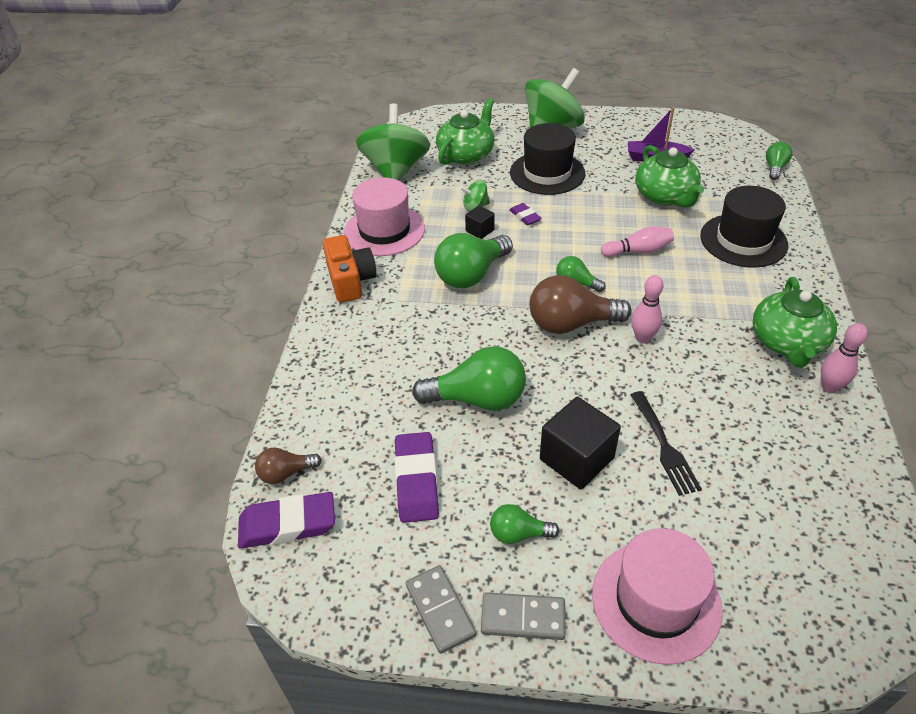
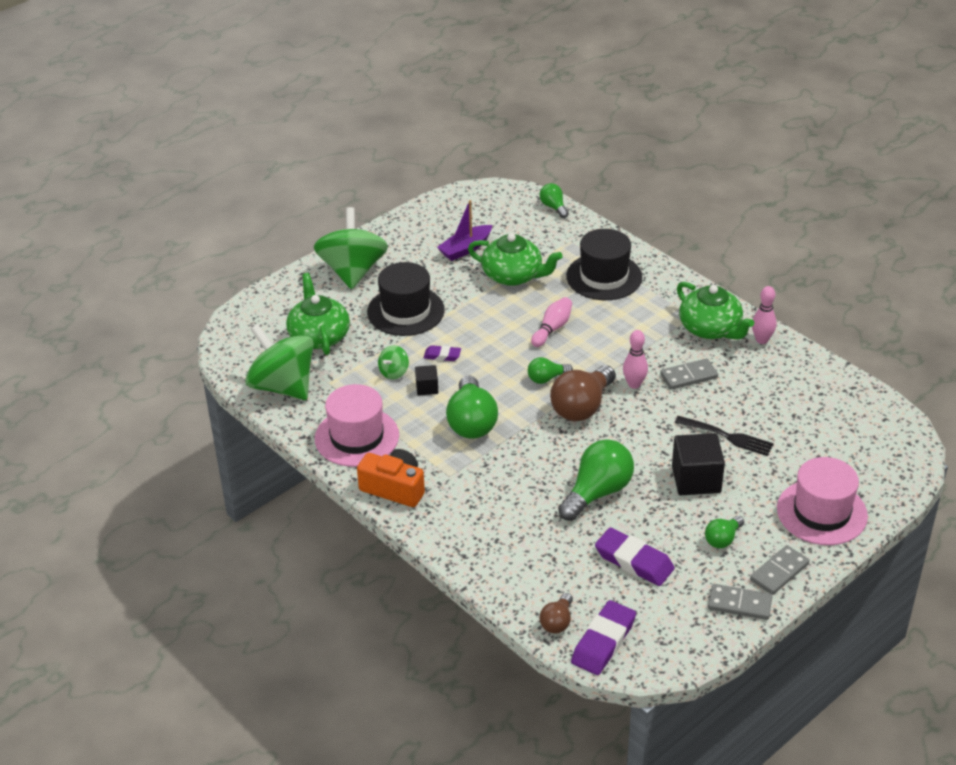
camera: 50 degrees left, 5 degrees down
none -> grey domino [660,359,718,390]

